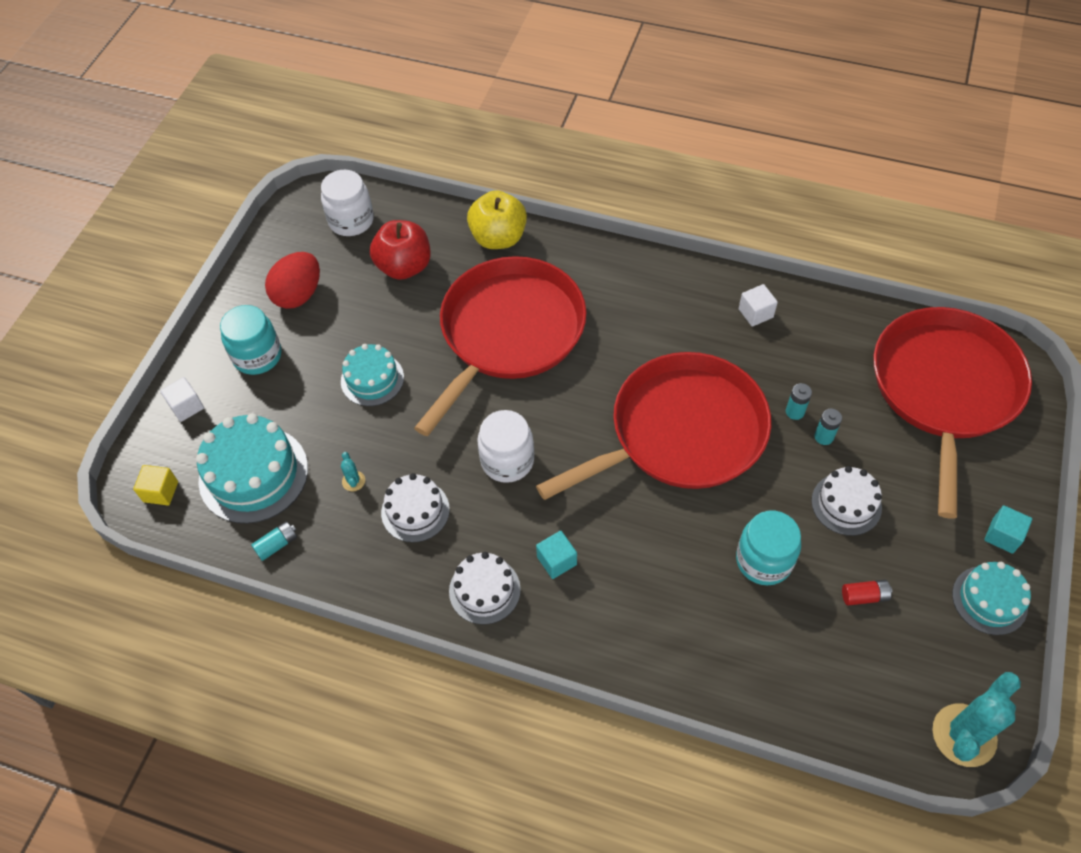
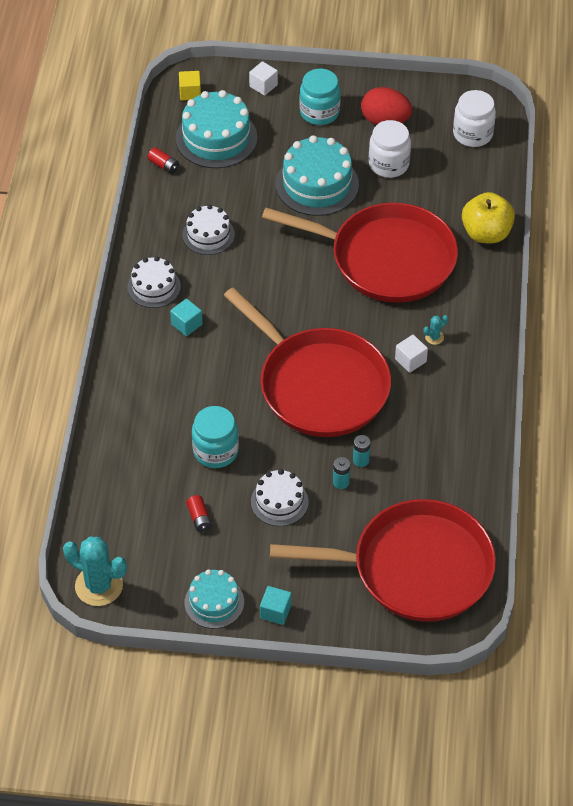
camera: 75 degrees right, 5 degrees down
turquoise battery [251,521,297,561] -> red battery [147,147,179,174]
turquoise cake [341,344,404,406] -> turquoise cake [276,135,359,216], size x1.63
turquoise cactus [341,452,365,491] -> turquoise cactus moved to [424,315,448,345]
red apple [370,220,431,280] -> none
white jar [477,410,534,483] -> white jar moved to [369,120,411,178]
white cube [739,284,778,327] -> white cube moved to [395,335,428,373]

